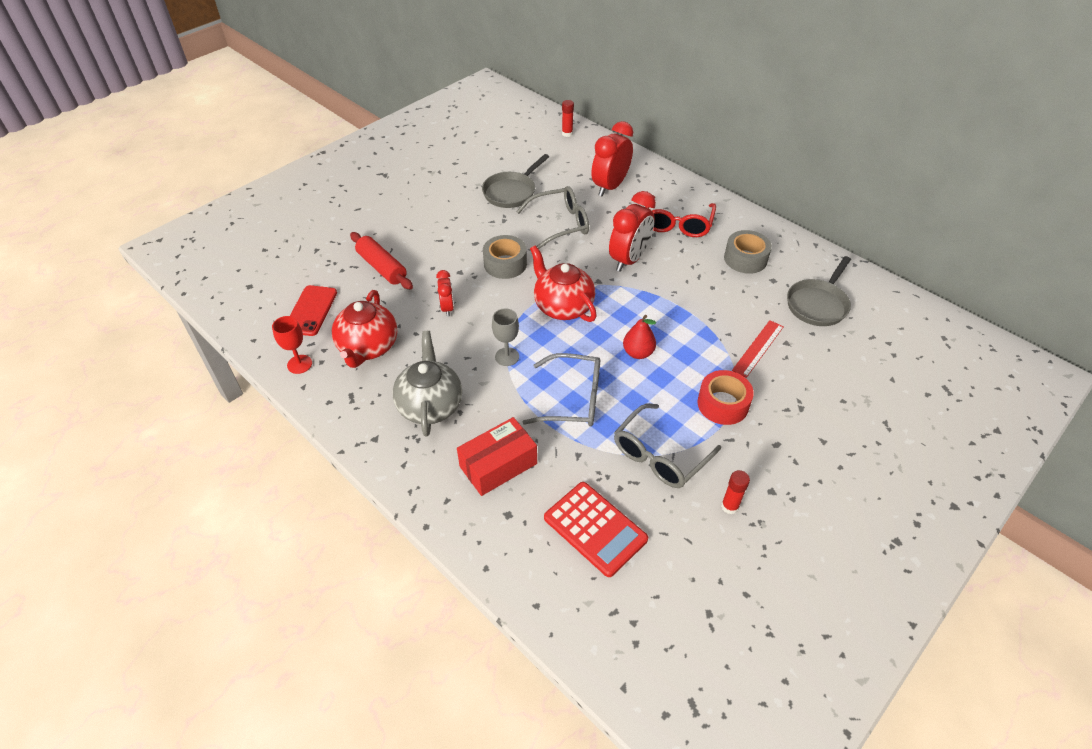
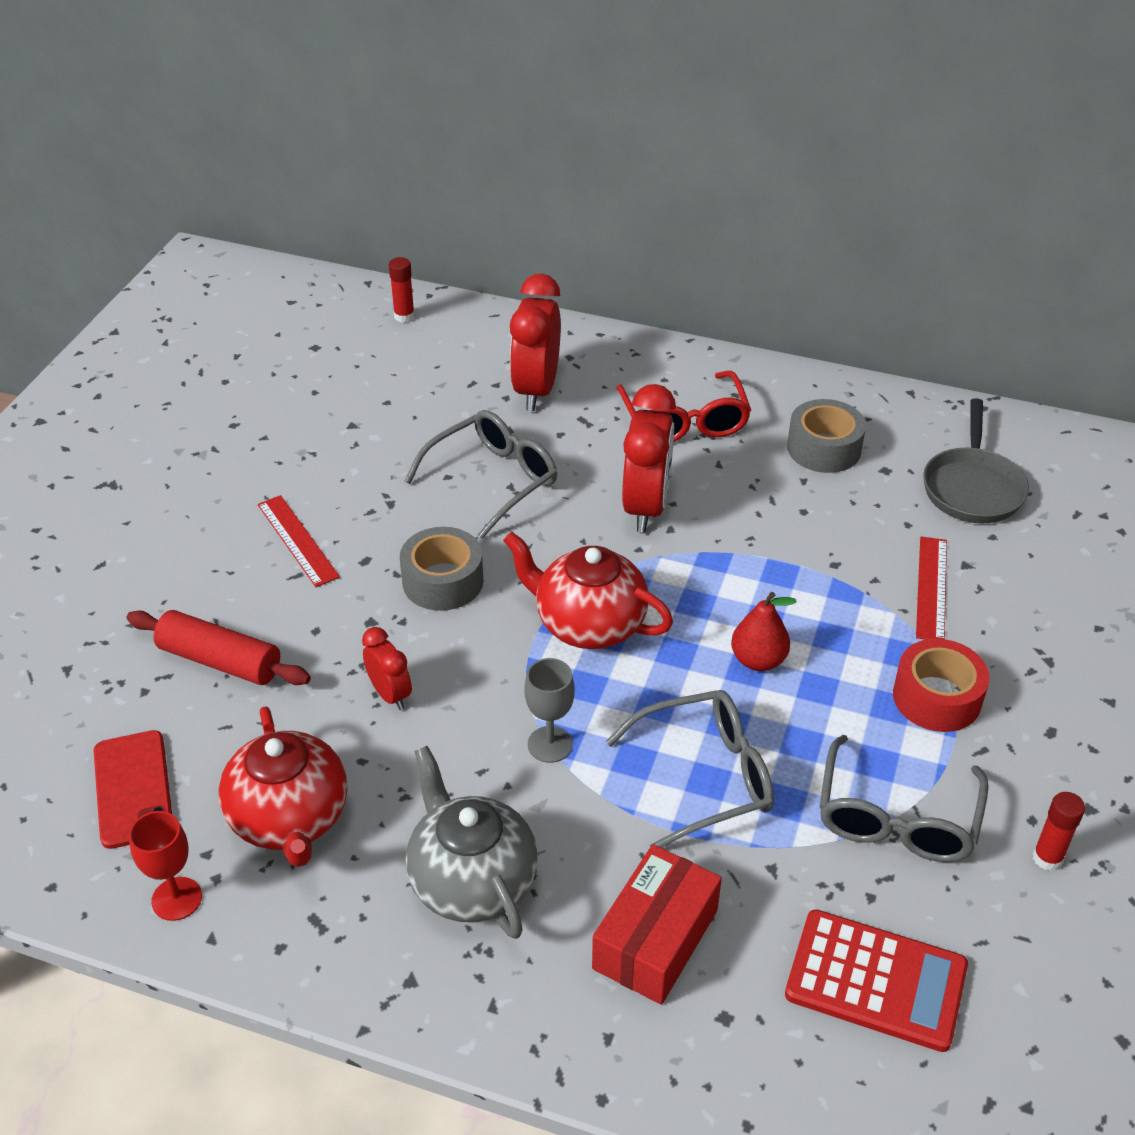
camera: 25 degrees left, 5 degrees down
grey pan [482,154,549,208] -> none
none -> red ruler [258,495,340,587]

